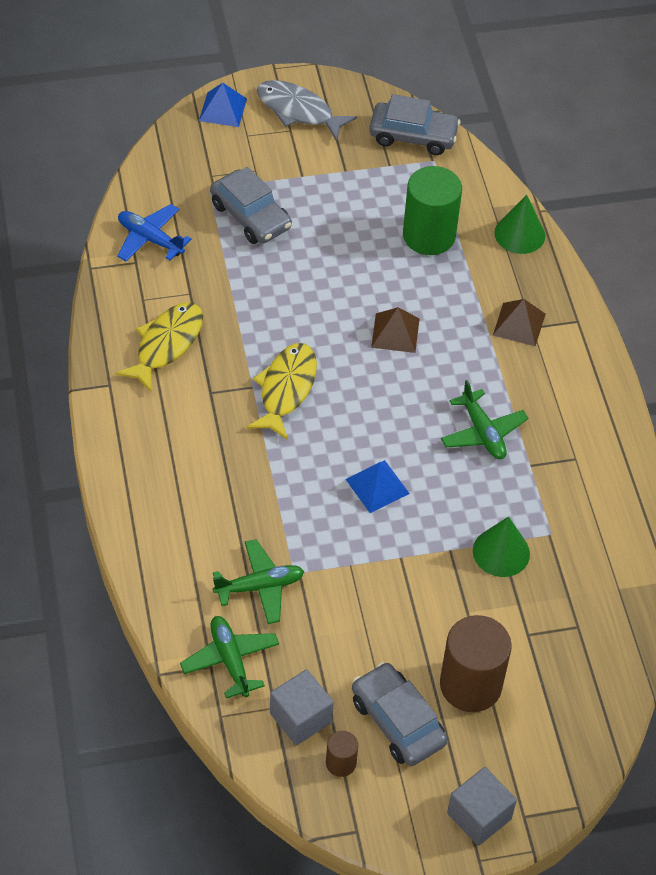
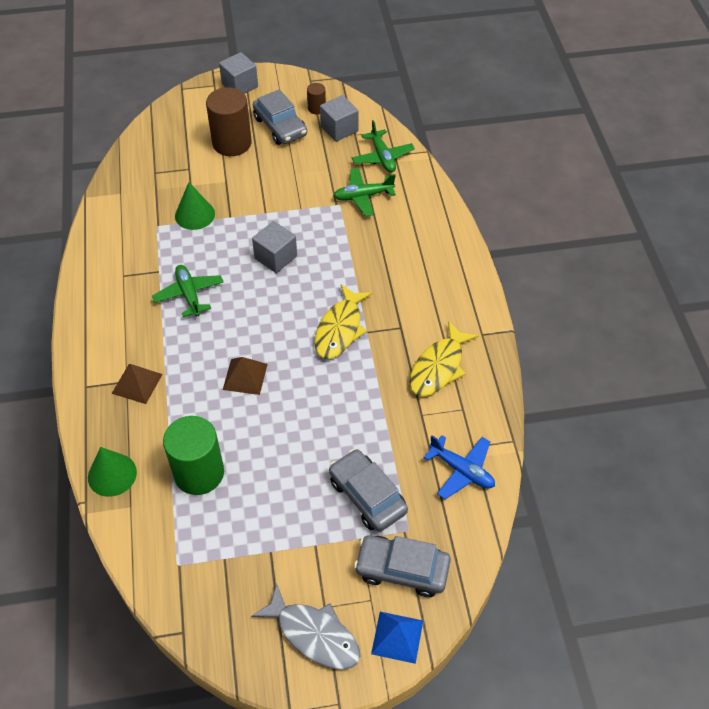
camera: 175 degrees left, 0 degrees up
blue pyramid [345,460,410,513] -> grey cube [252,221,297,273]
grey car [369,94,460,155] -> grey car moved to [354,535,451,597]

